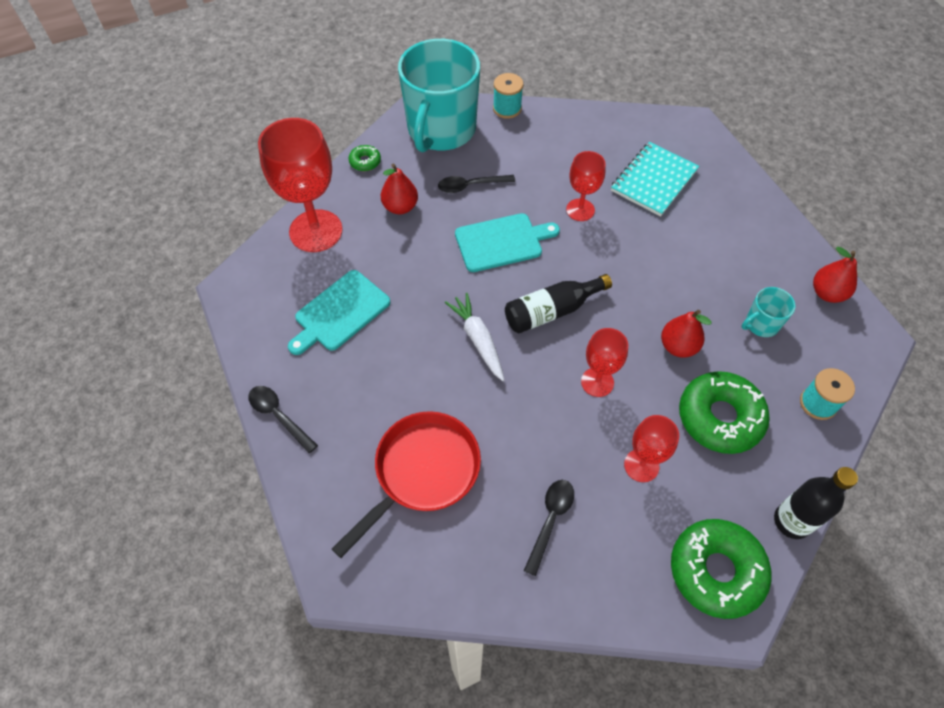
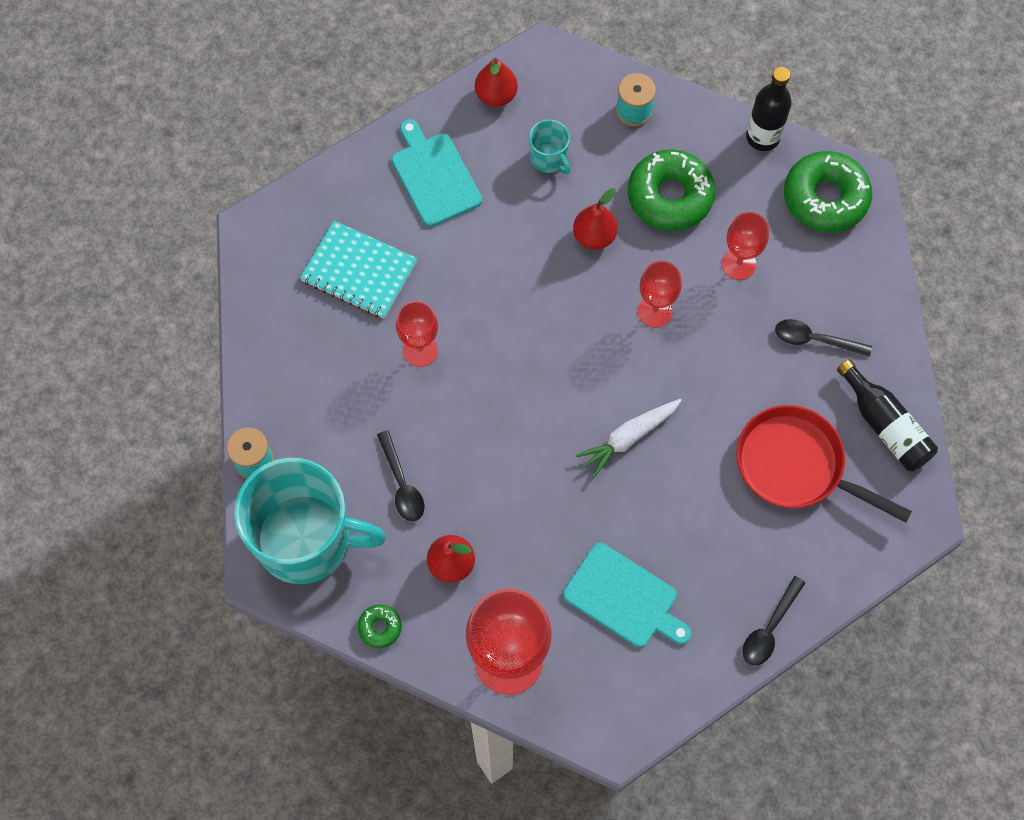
camera: 100 degrees left, 10 degrees up
turquoise cutting board [455,213,560,272] -> turquoise cutting board moved to [391,119,482,227]
black bottle [505,274,612,333] -> black bottle moved to [837,359,938,471]

